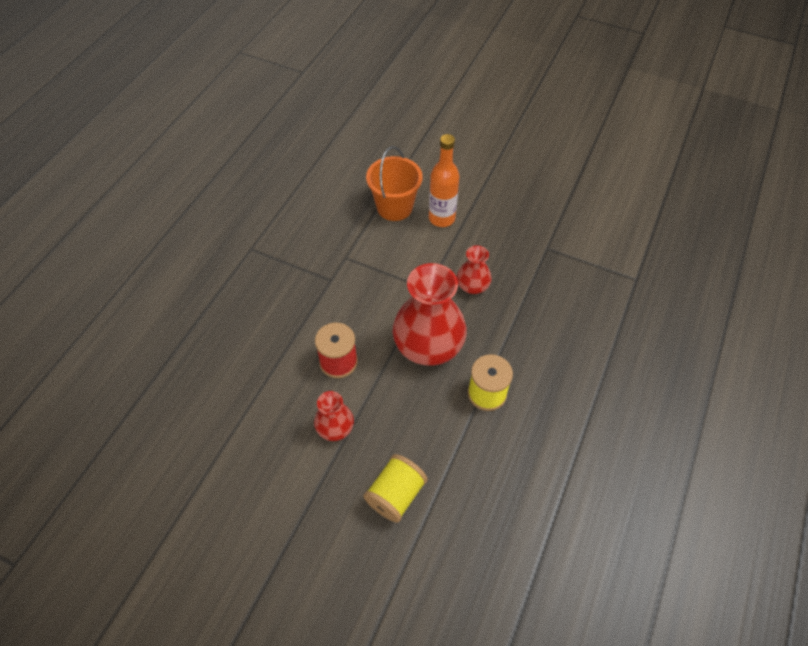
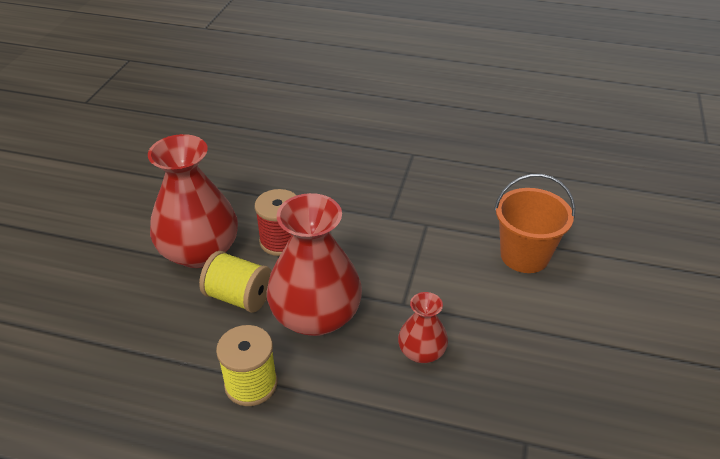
camera: 80 degrees right, 15 degrees down
red vase [314,391,354,441] -> red vase [148,134,238,268], size x1.97
yellow spool [363,454,428,523] -> yellow spool moved to [199,251,272,313]
orange bottle [429,134,459,227] -> none

